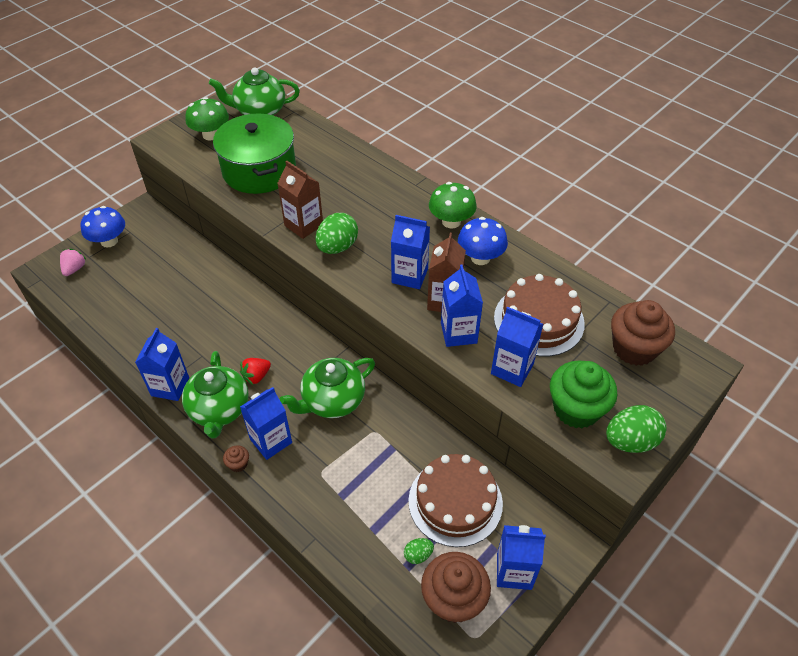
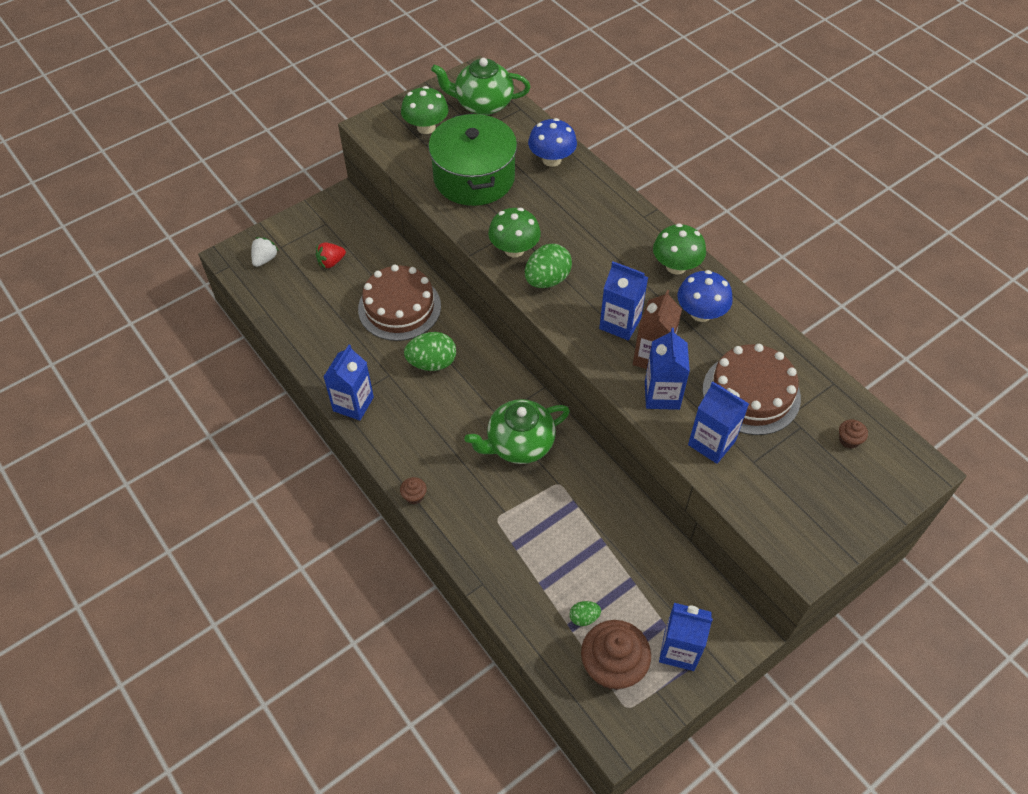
camera: 10 degrees right, 5 degrees up
pink strawberry [60,249,87,276] -> white strawberry [251,237,279,267]
blue mushroom [81,206,125,248] -> blue mushroom moved to [528,118,577,167]
green teapot [182,351,249,439] -> none
red strawberry [240,358,271,385] -> red strawberry moved to [316,242,346,269]
blue carton [240,387,292,460] -> none
brown carton [277,161,323,239] -> green mushroom [488,208,541,257]
brown cake [409,454,503,547] -> brown cake moved to [358,265,441,341]
green cupcake [550,361,617,428] -> none
green egg [606,405,666,453] -> green egg moved to [404,332,456,371]
brown cupcake [611,300,675,366] -> brown cupcake [839,419,868,449], size x0.43

